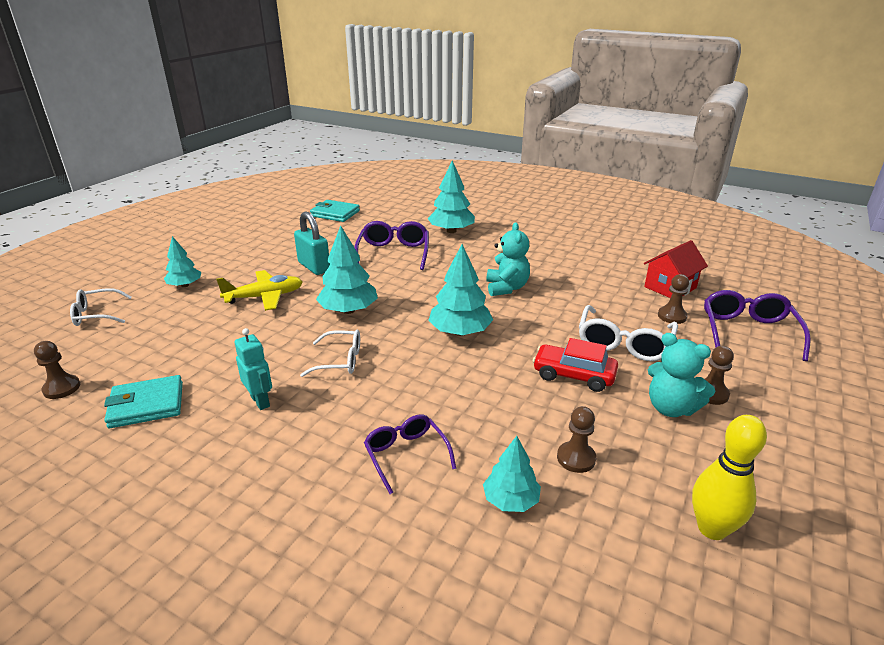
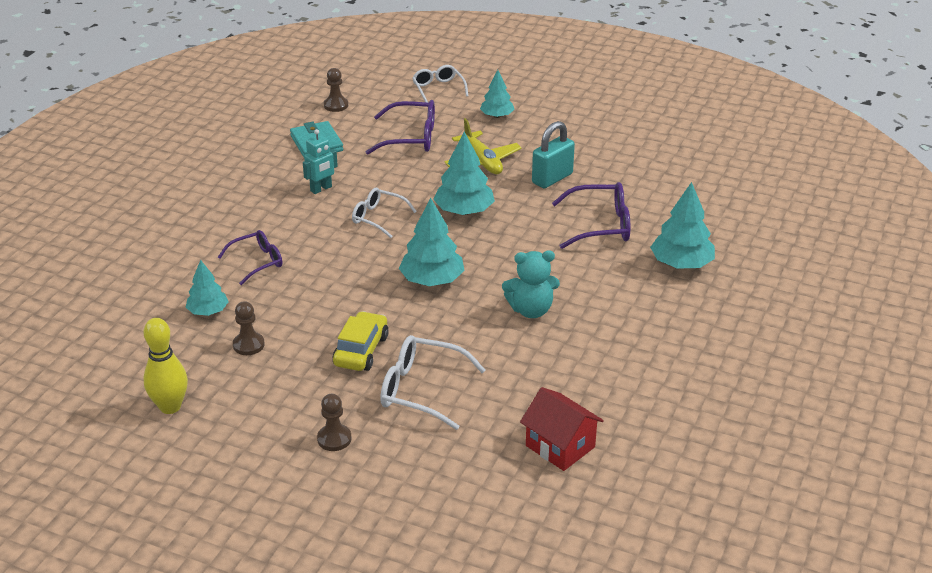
camera: 85 degrees right, 5 degrees up
white glasses [300,330,360,377] -> white glasses turned 120 degrees clockwise [352,188,417,238]
turquoise wallet [310,200,360,222] -> none
red car [533,338,618,392] -> yellow car [333,311,389,371]
turquoise teddy bear [648,333,715,417] -> none
brown pawn [658,274,689,324] -> none
purple glasses [704,290,811,361] -> purple glasses moved to [366,100,435,154]

